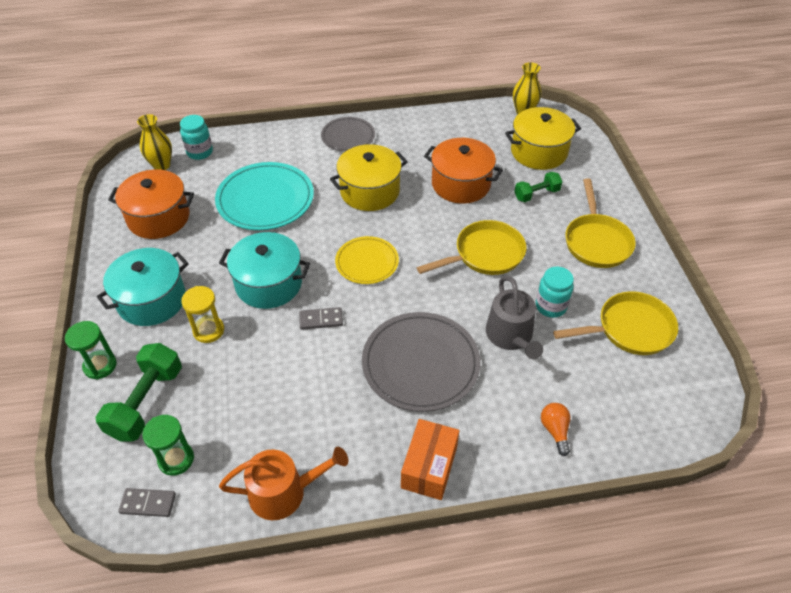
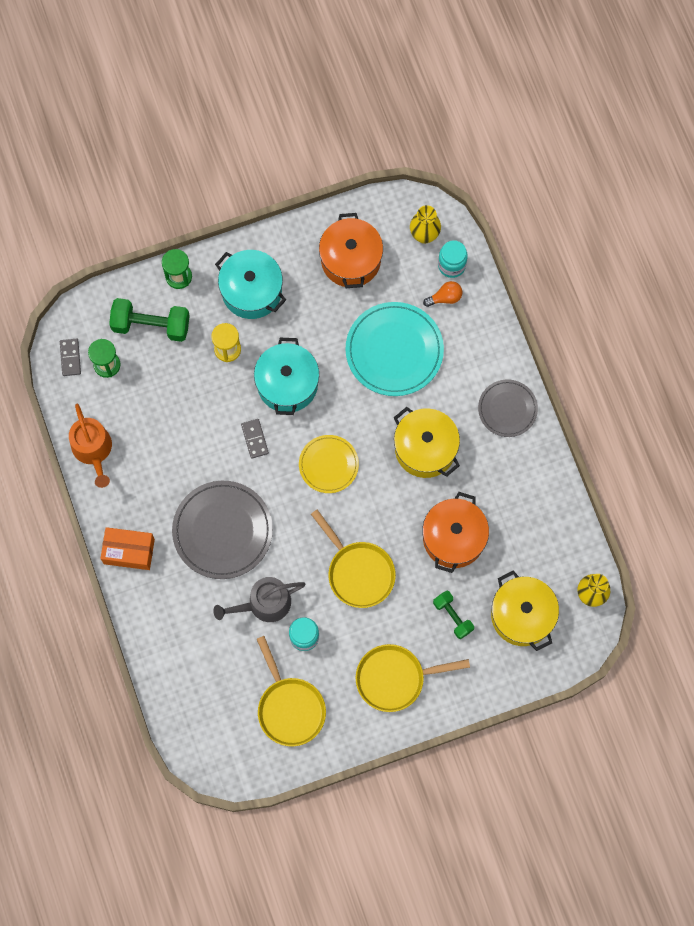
camera: 80 degrees right, 25 degrees up
orange light bulb [541,403,571,456] -> orange light bulb moved to [423,281,462,307]

